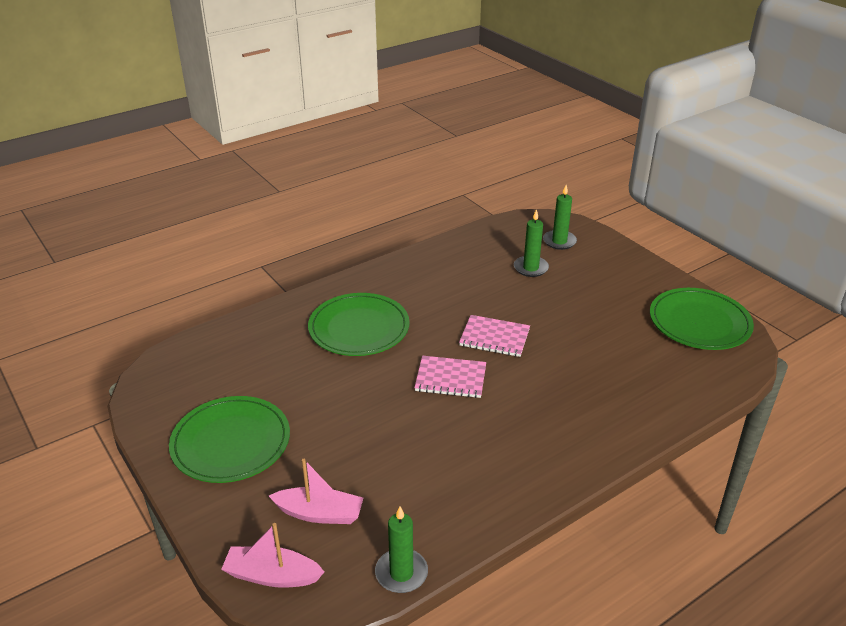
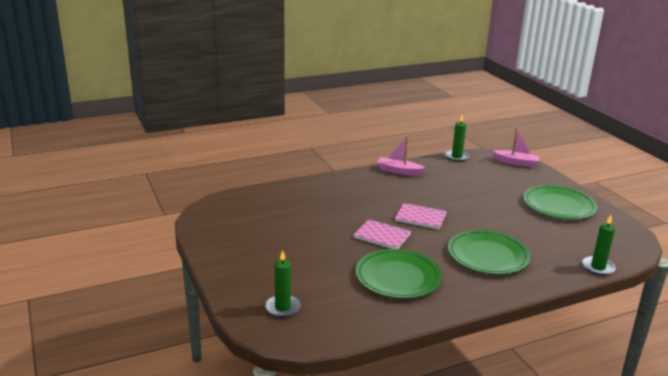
camera: 170 degrees left, 10 degrees down
pink boat [269,459,363,524] -> pink boat moved to [377,136,425,176]
green candle [514,209,549,277] -> green candle moved to [582,215,616,275]
green plate [650,288,754,350] -> green plate moved to [356,249,442,299]

